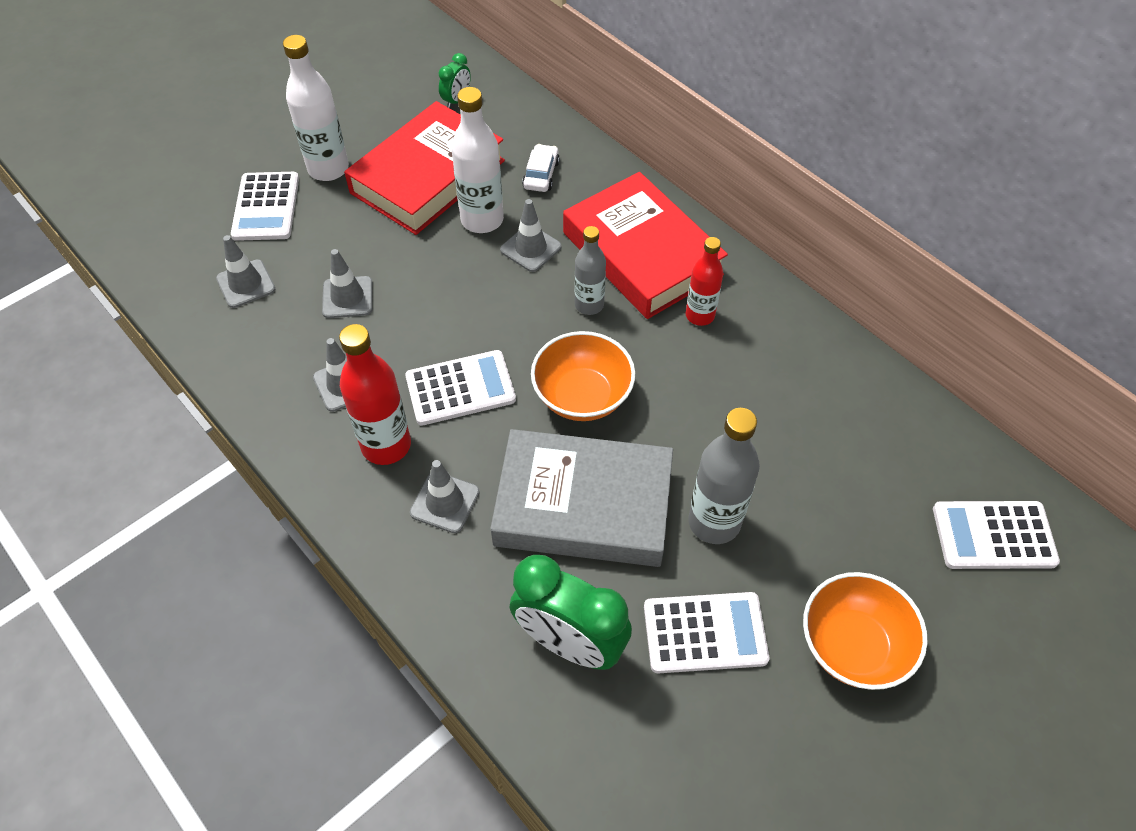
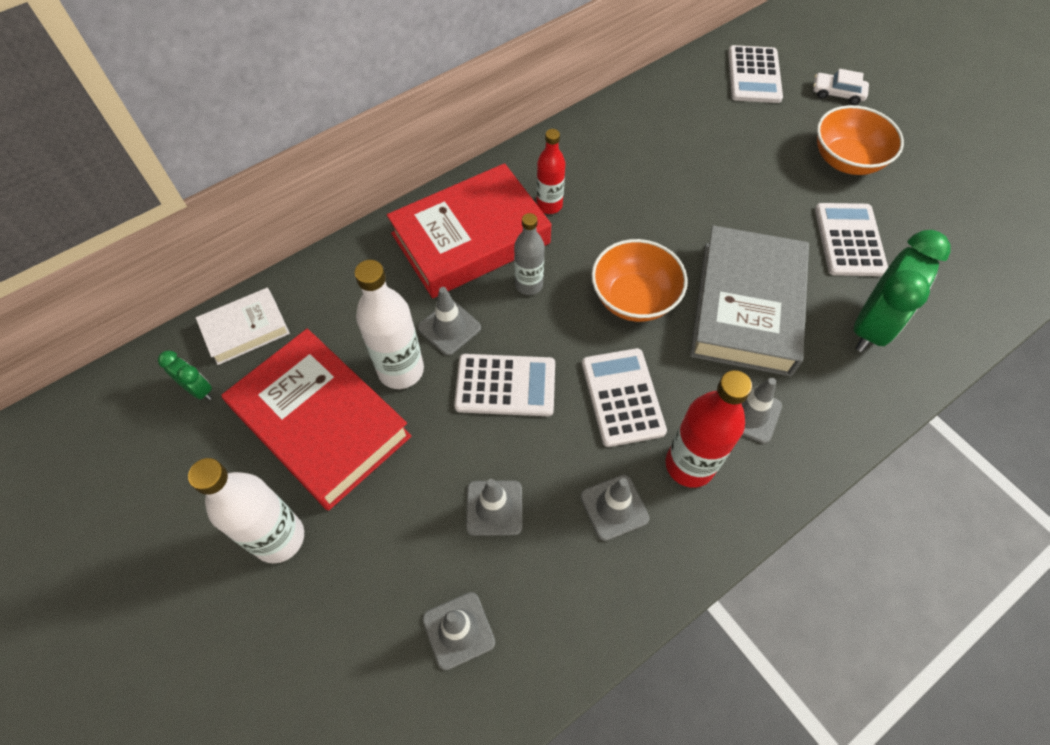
camera: 85 degrees left, 5 degrees up
white calculator [231,172,299,241] -> white calculator moved to [454,354,555,416]
white car [522,144,560,192] -> white car moved to [813,69,869,105]
grey bottle [688,408,760,544] -> none
none -> white book [196,288,290,365]

